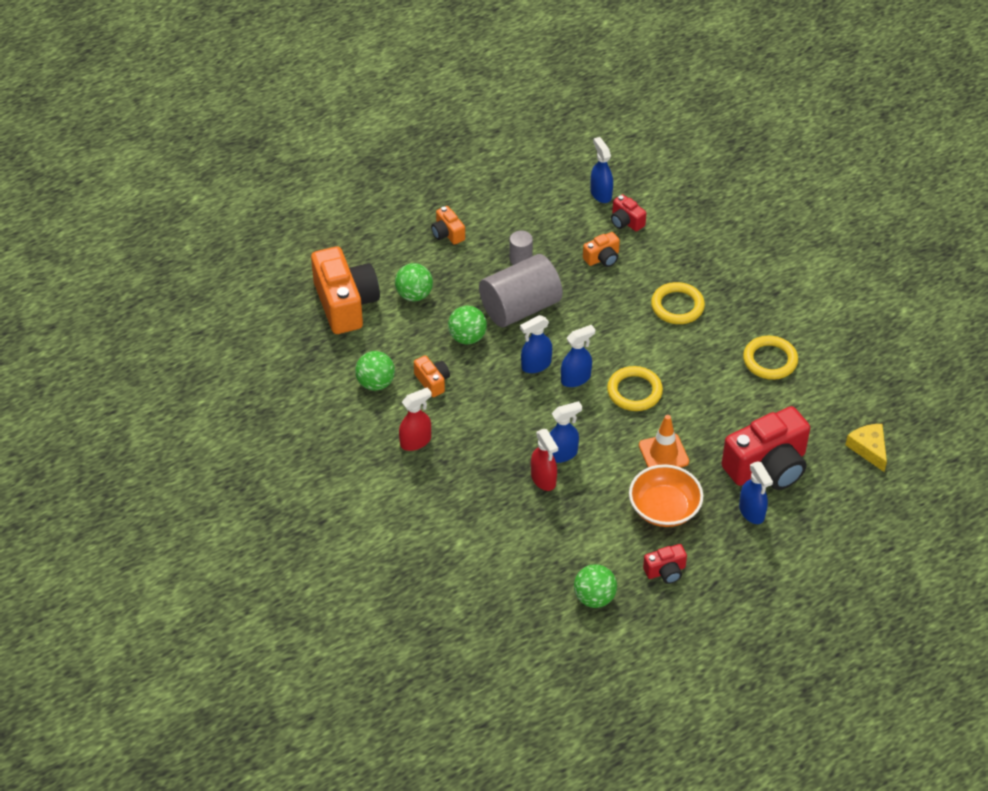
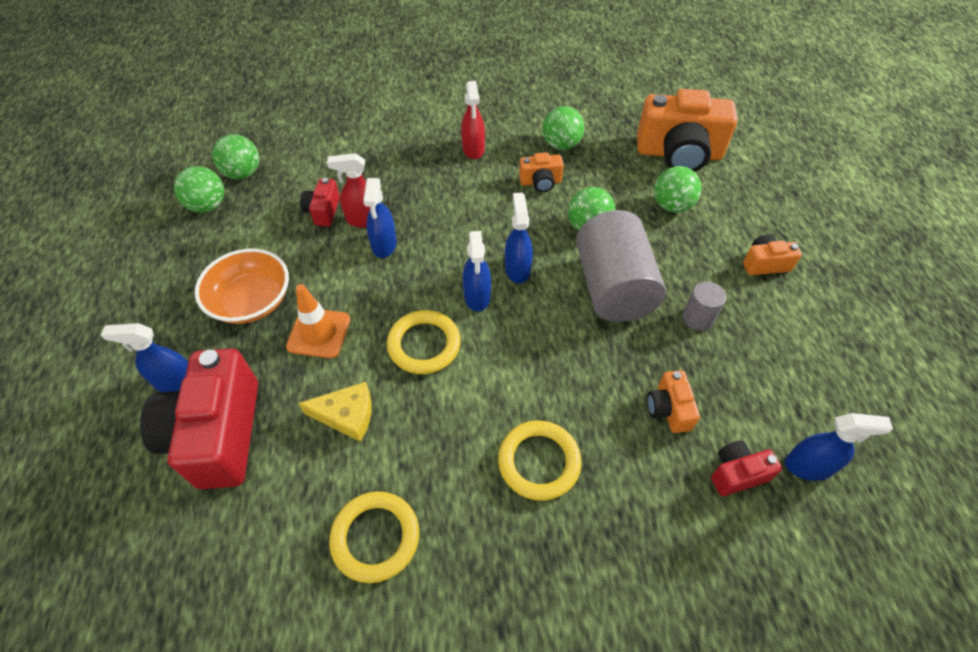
camera: 115 degrees right, 5 degrees up
red camera [643,544,687,584] -> red camera moved to [300,178,340,227]
yellow cheese [845,424,887,472] -> yellow cheese moved to [298,382,371,442]
none -> green ball [212,134,259,179]

